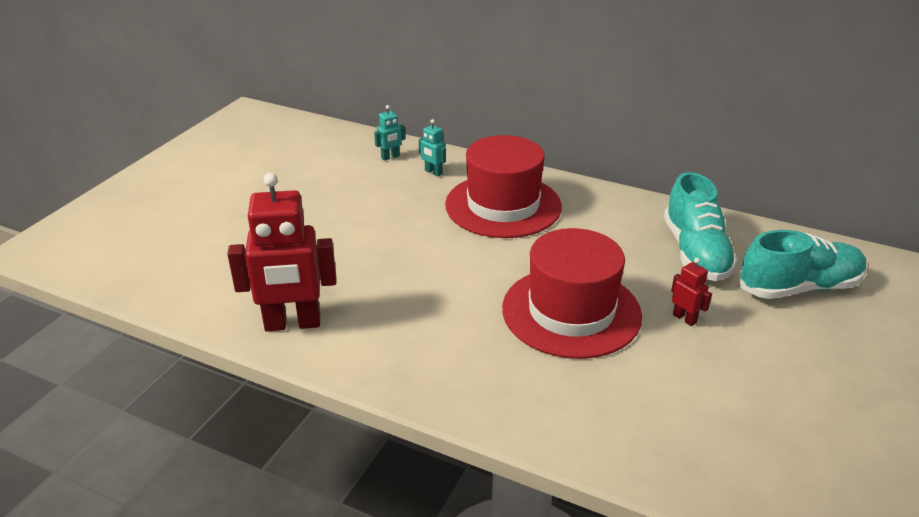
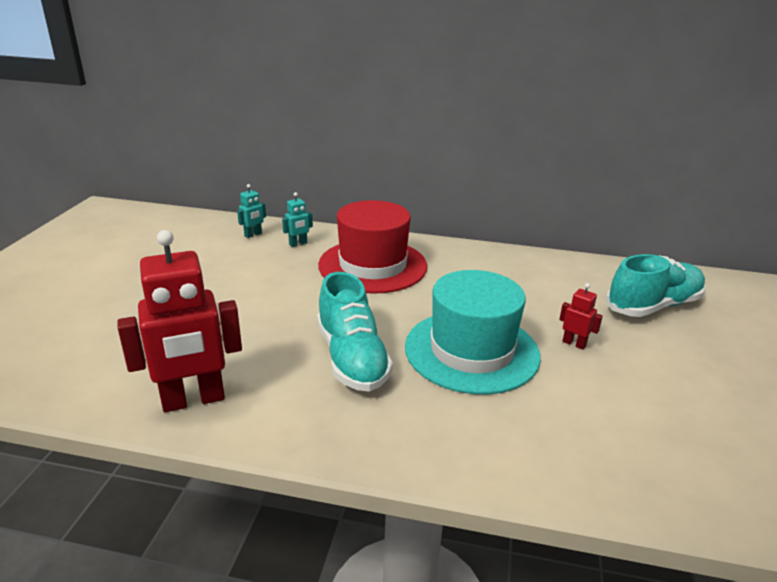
camera: 15 degrees left, 5 degrees down
turquoise robot [419,119,446,177] -> turquoise robot turned 60 degrees counterclockwise [282,192,313,247]
red hat [502,228,642,359] -> turquoise hat [405,270,541,395]
turquoise shoe [664,172,738,281] -> turquoise shoe moved to [317,272,393,392]

